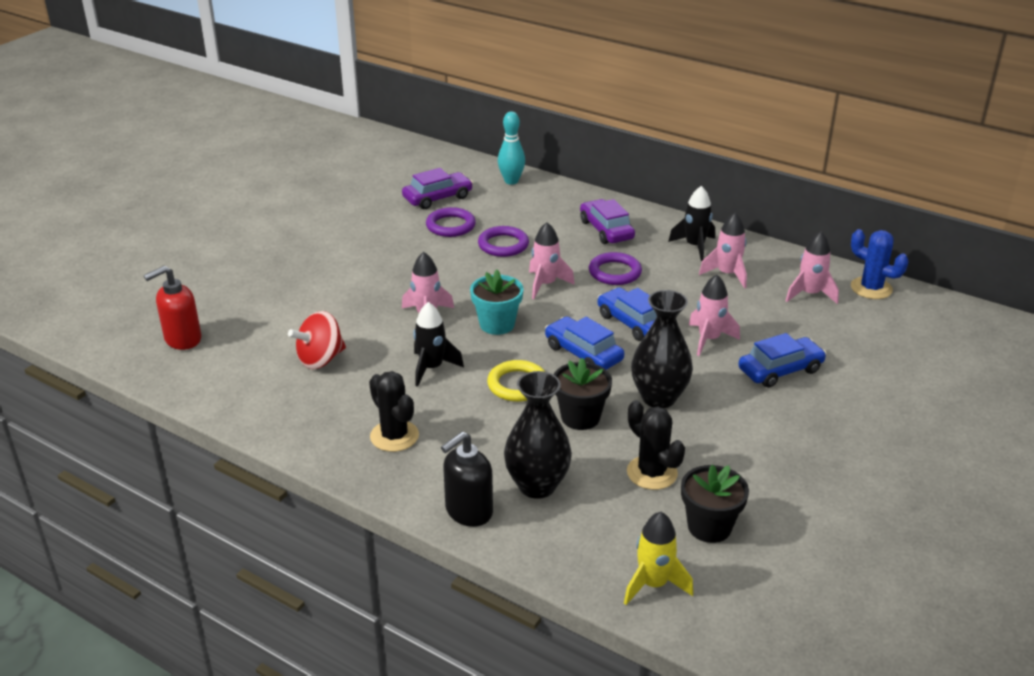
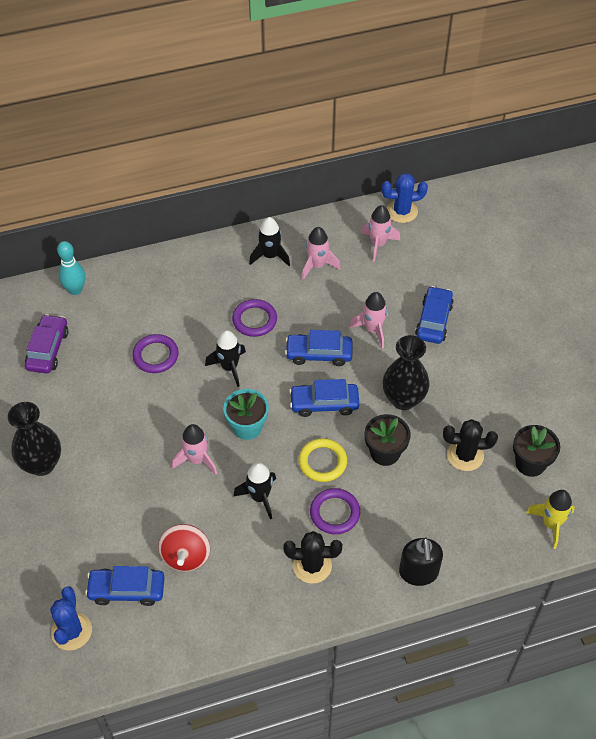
camera: 50 degrees left, 20 degrees up
red soap dispenser [144,266,201,350] -> blue cactus [50,587,92,651]
purple ring [426,207,476,237] -> purple ring moved to [310,488,360,534]
black vase [504,371,572,499] -> black vase moved to [8,402,61,476]
pink rocket [529,222,575,299] -> black rocket [205,330,246,387]
purple car [580,199,635,244] -> none
none -> blue car [85,566,165,606]

